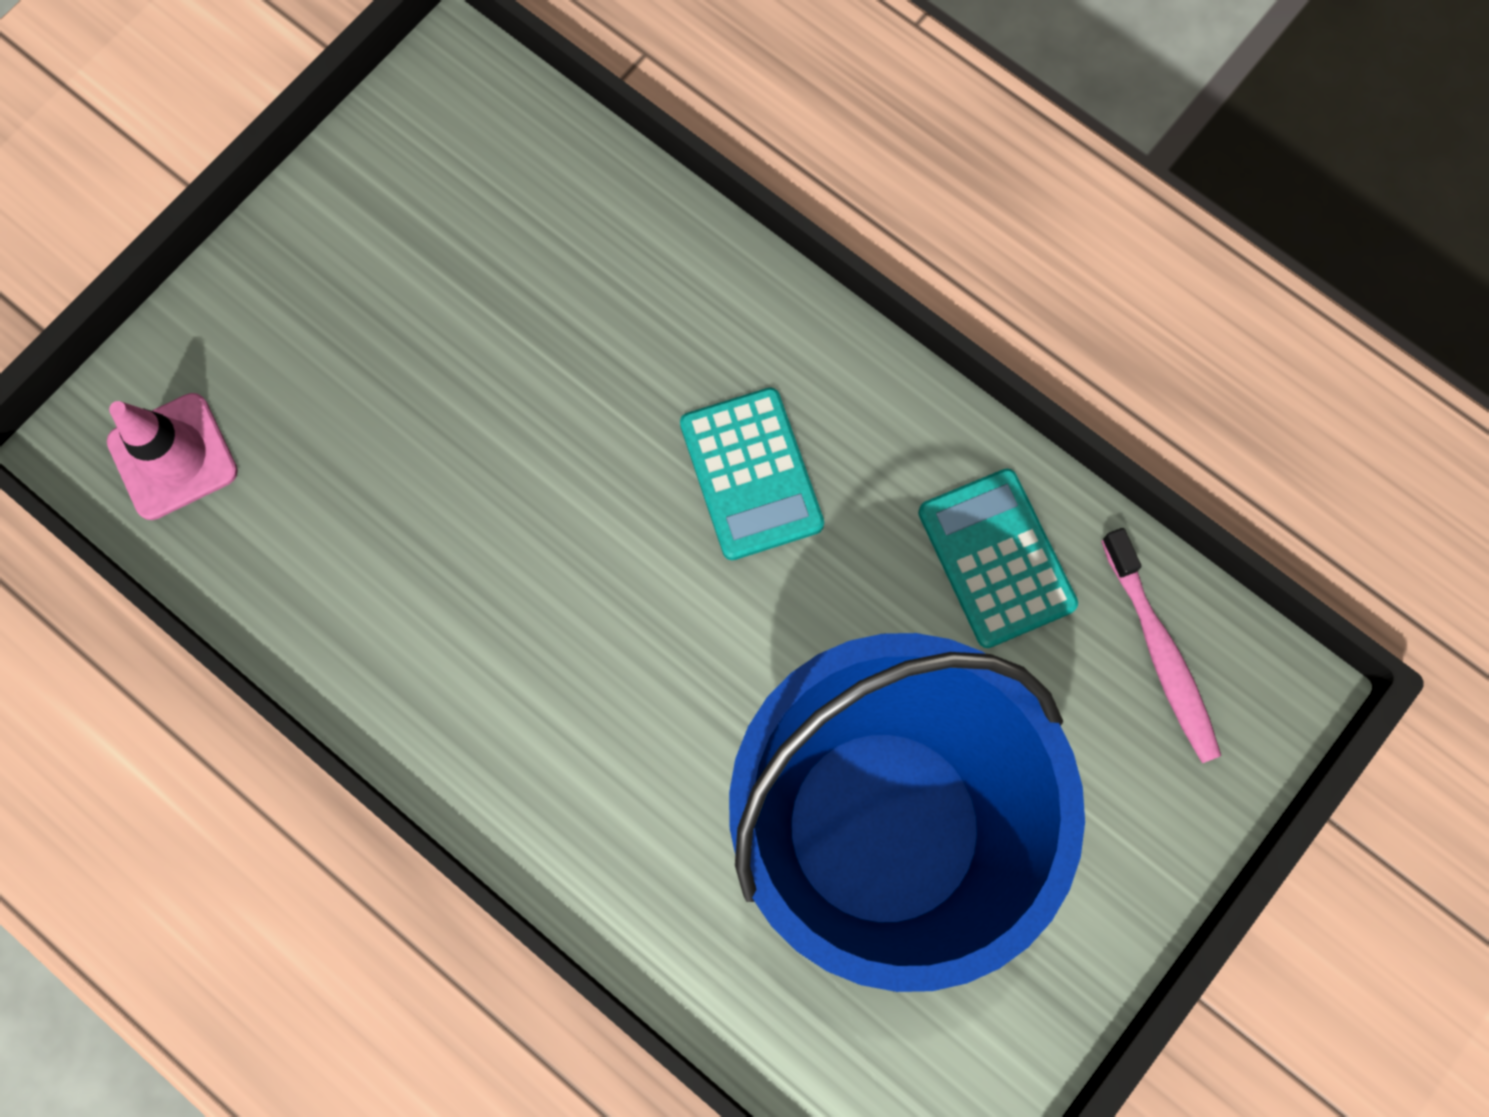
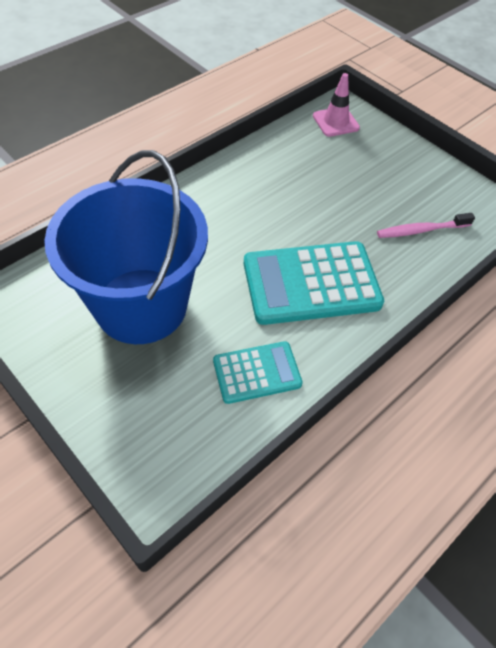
camera: 95 degrees right, 20 degrees down
turquoise calculator [680,388,824,560] -> turquoise calculator [244,241,384,325], size x1.77
pink toothbrush [1101,528,1221,763] -> pink toothbrush moved to [377,213,475,238]

